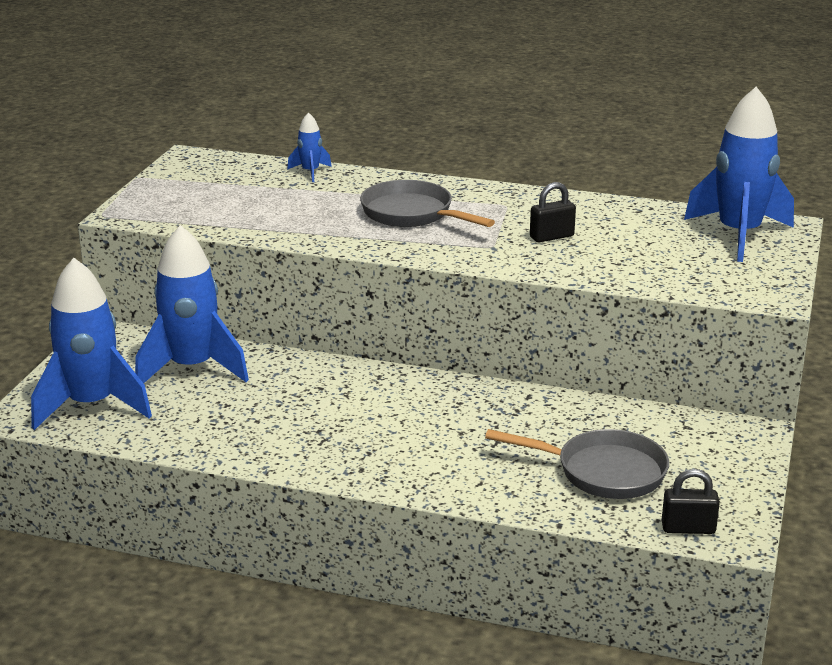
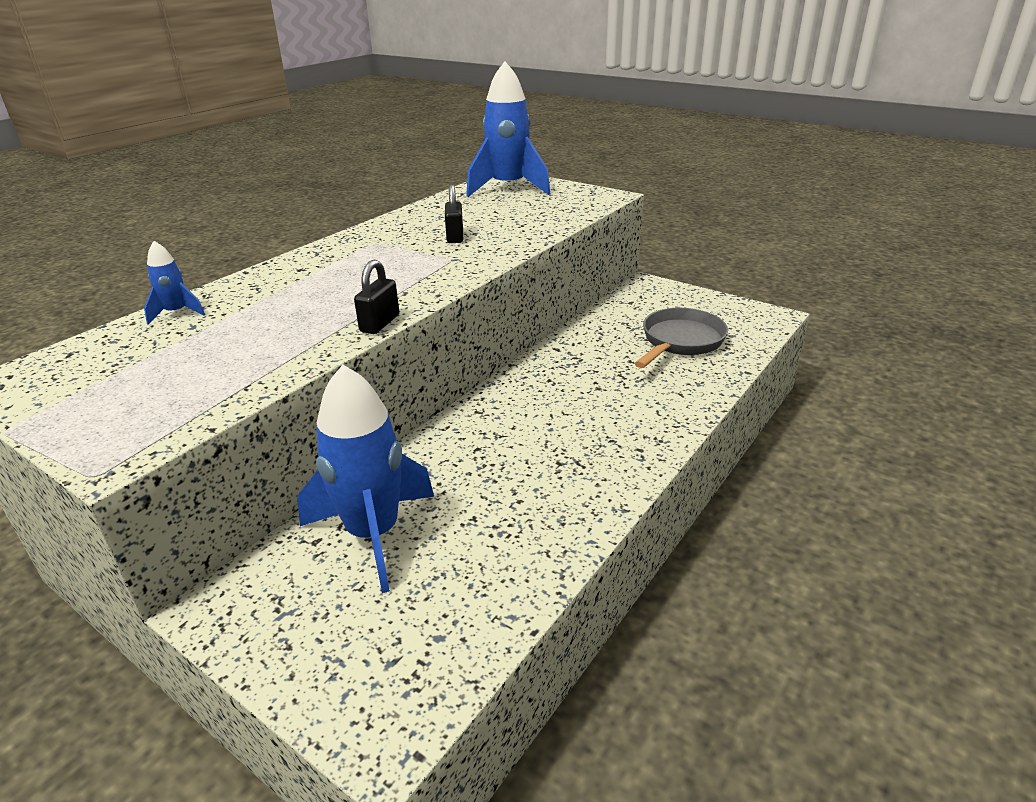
camera: 70 degrees left, 5 degrees up
blue rocket [31,258,152,430] -> none
grey pan [360,180,495,227] -> none
black padlock [662,469,720,534] -> black padlock moved to [354,260,399,334]

